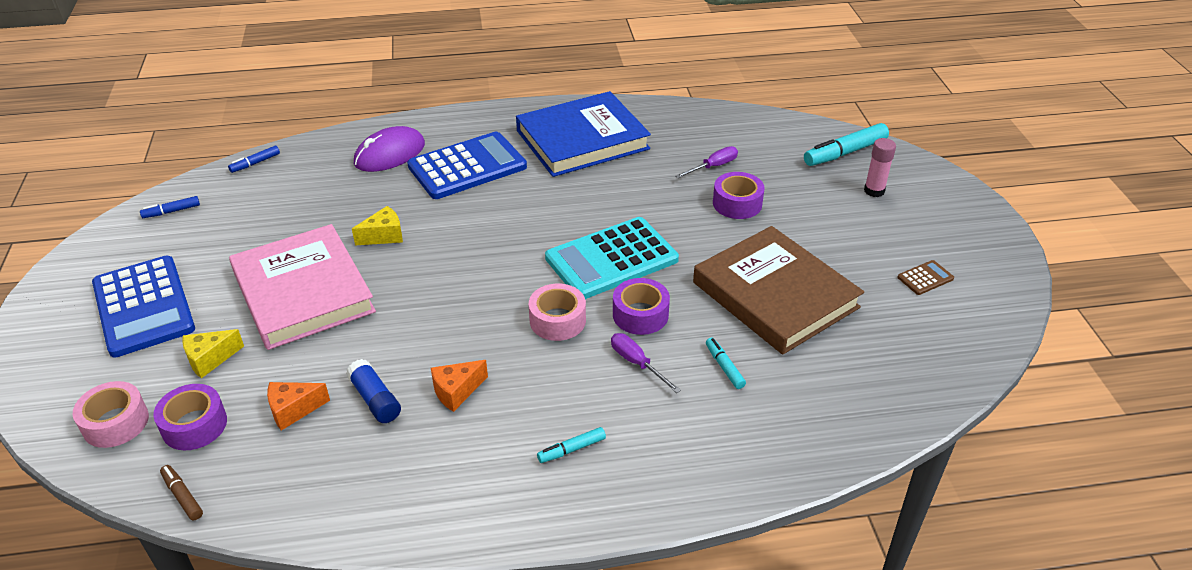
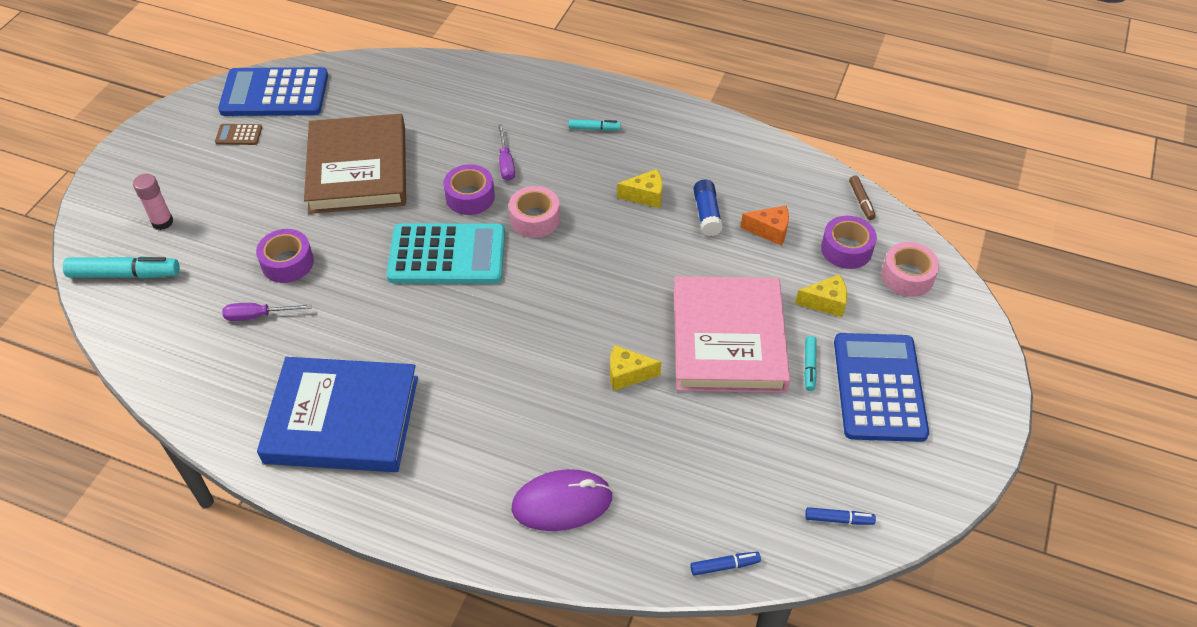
camera: 150 degrees left, 10 degrees up
blue calculator [407,132,527,199] -> blue calculator moved to [218,67,328,116]
orange cheese [431,360,488,412] -> yellow cheese [617,169,663,208]
turquoise marker [706,338,746,389] -> turquoise marker moved to [804,336,817,391]

